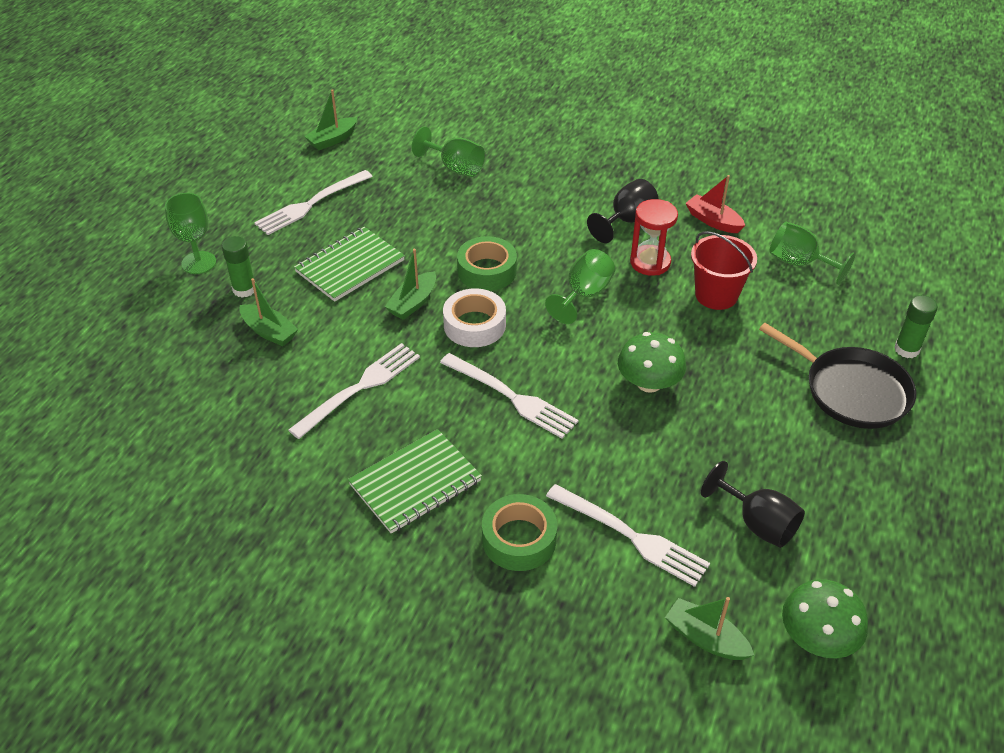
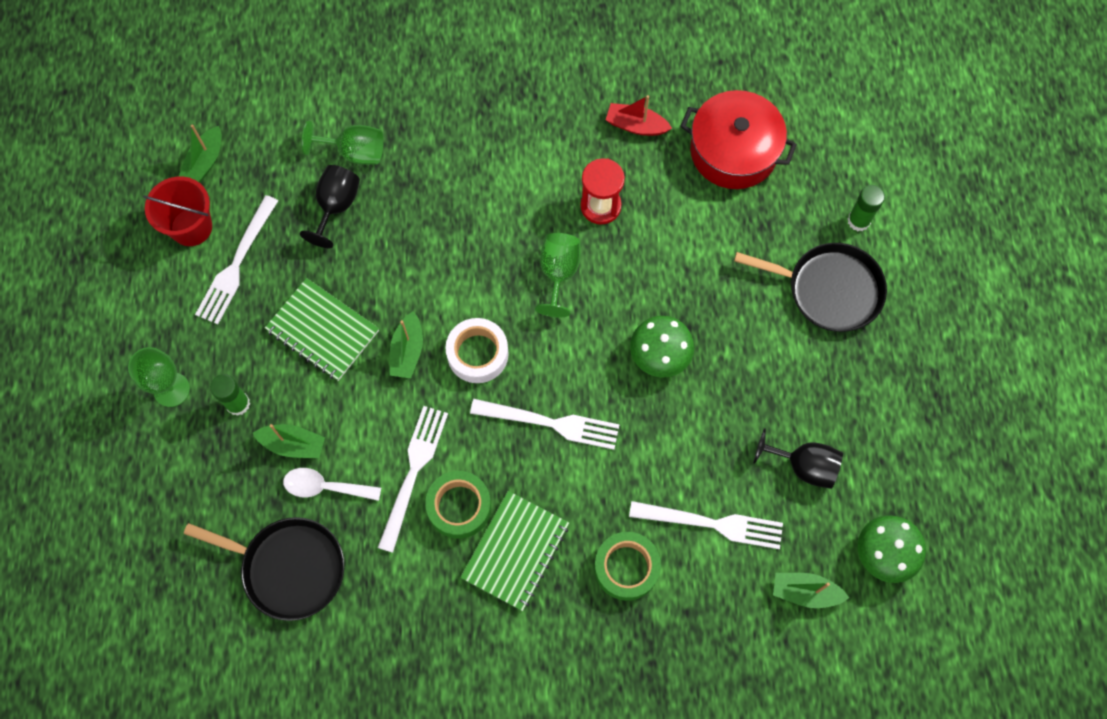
camera: 25 degrees left, 25 degrees up
green notebook [294,227,405,302] -> green notebook turned 75 degrees counterclockwise [265,278,379,381]
green tape [457,236,517,291] -> green tape moved to [425,471,491,539]
black goblet [587,179,658,243] -> black goblet moved to [300,165,360,248]
red bucket [691,231,757,310] -> red bucket moved to [143,176,212,246]
green goblet [769,222,855,285] -> red pot [680,90,797,189]
none -> black pan [184,517,344,621]
none -> white spoon [283,468,381,501]

